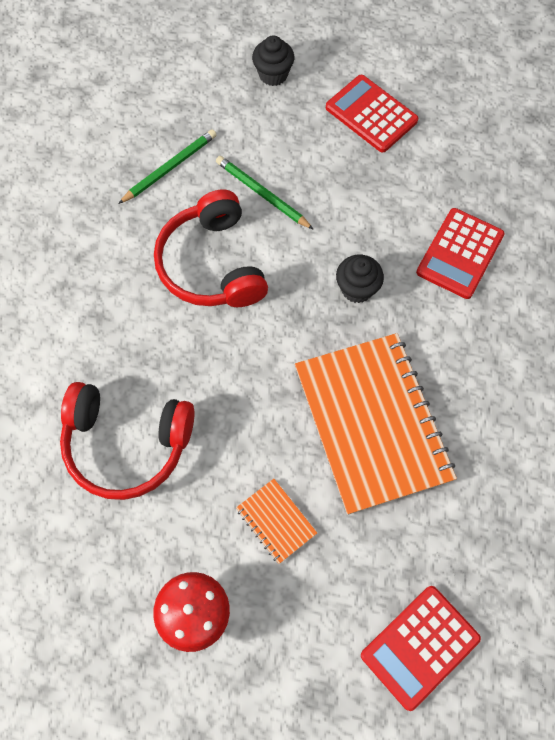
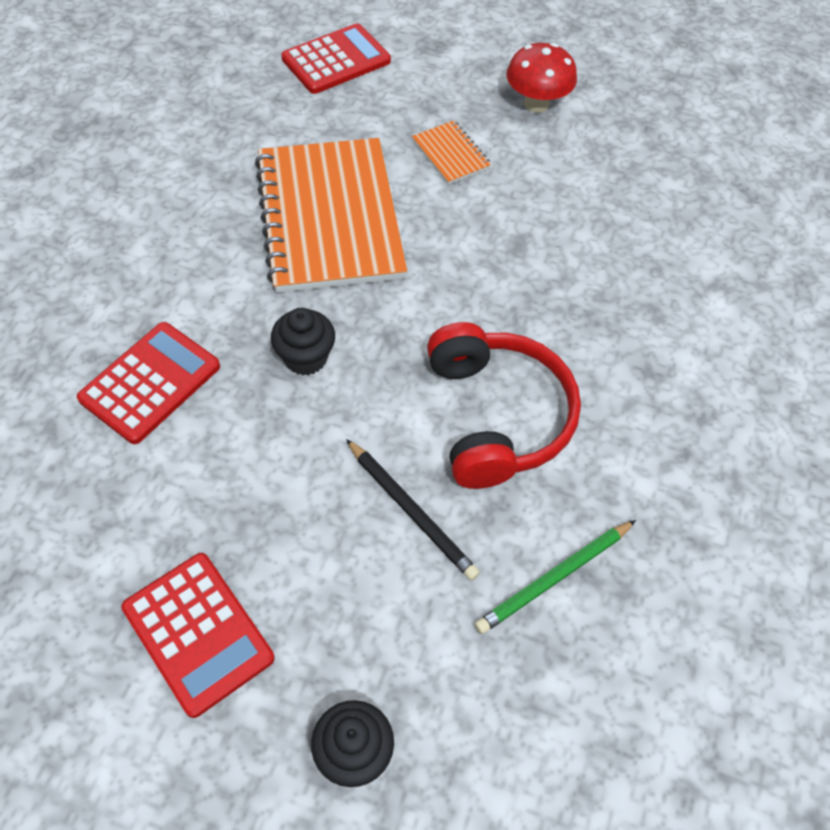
camera: 175 degrees left, 10 degrees down
red headphones [60,382,195,500] -> none
green pencil [216,156,314,230] -> black pencil [346,439,480,580]

